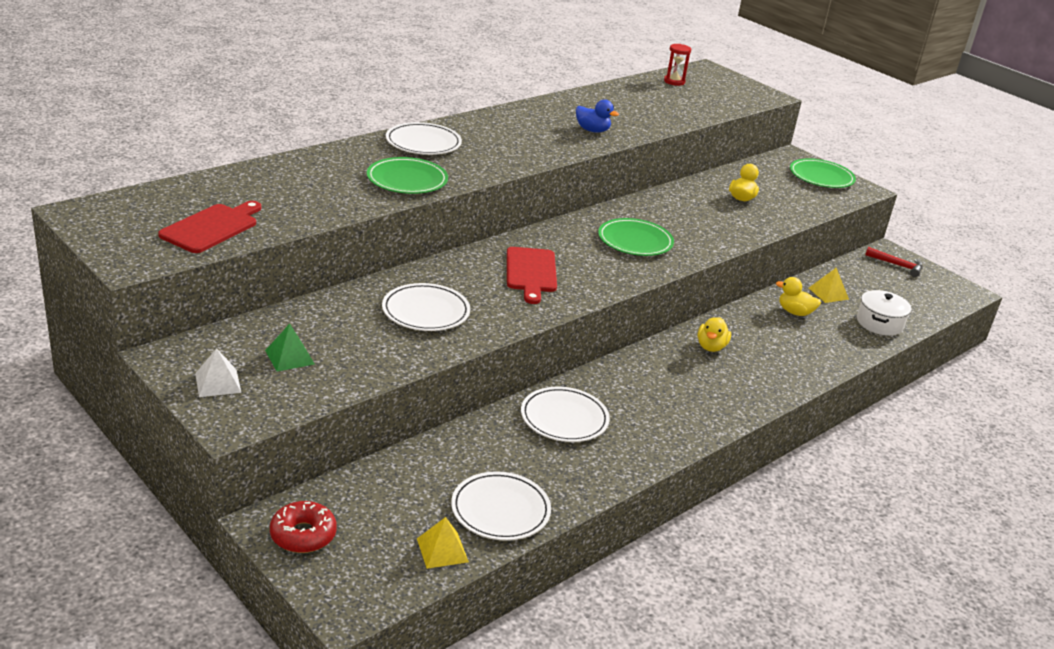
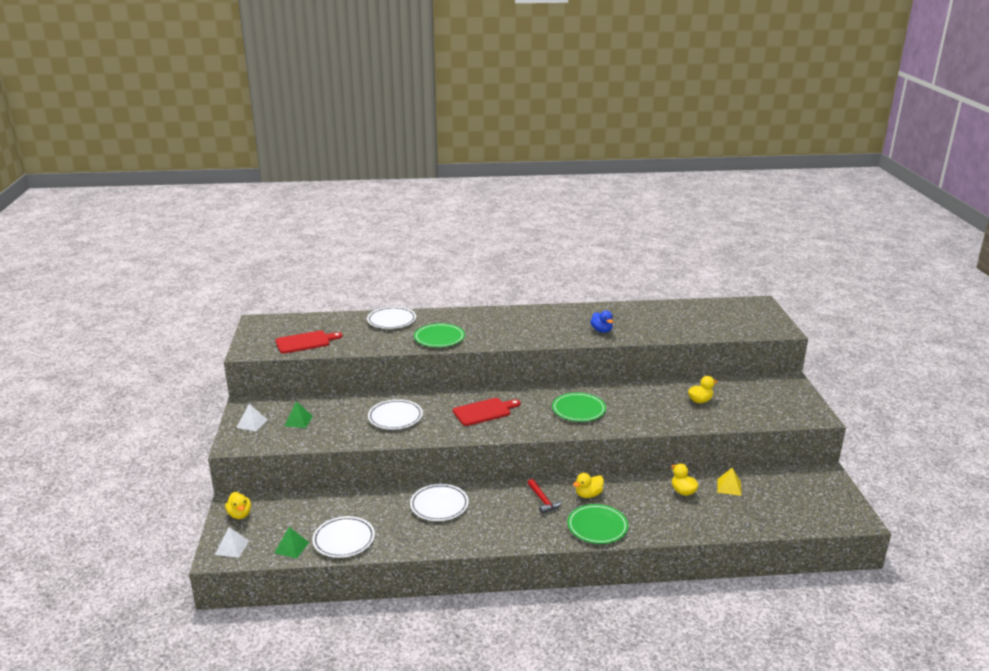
camera: 40 degrees right, 5 degrees down
red donut [270,501,337,553] -> yellow duck [225,492,251,519]
white plate [386,122,462,155] -> white plate moved to [367,307,416,329]
yellow pyramid [417,517,469,569] -> green pyramid [274,527,309,558]
red cutting board [507,247,557,304] -> red cutting board turned 150 degrees counterclockwise [453,398,520,426]
red hourglass [664,44,691,86] -> none
green plate [790,158,856,188] -> green plate moved to [567,504,628,544]
white pot [857,290,912,336] -> none
red hammer [865,247,923,277] -> red hammer moved to [528,479,562,514]
none -> white pyramid [215,527,249,558]

